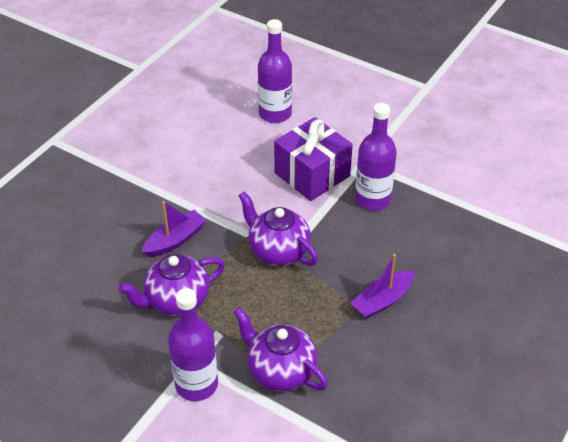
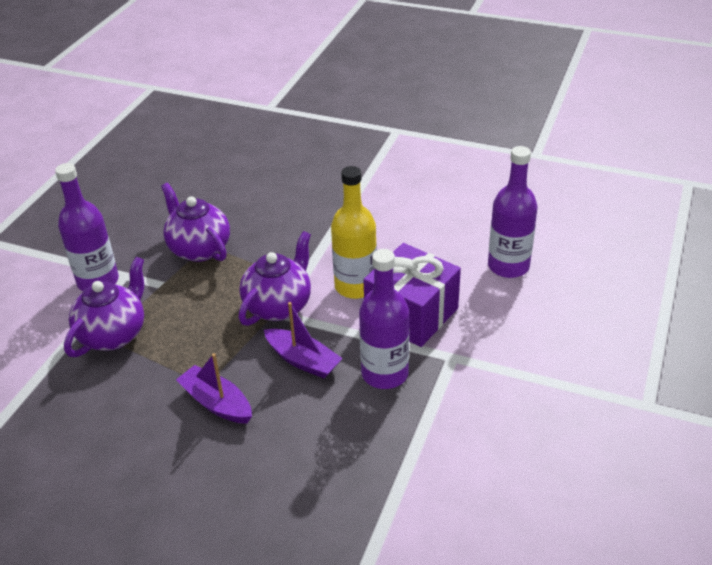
camera: 80 degrees right, 5 degrees down
purple boat [142,201,206,257] -> purple boat moved to [264,302,343,378]
none -> yellow bottle [331,166,377,299]

